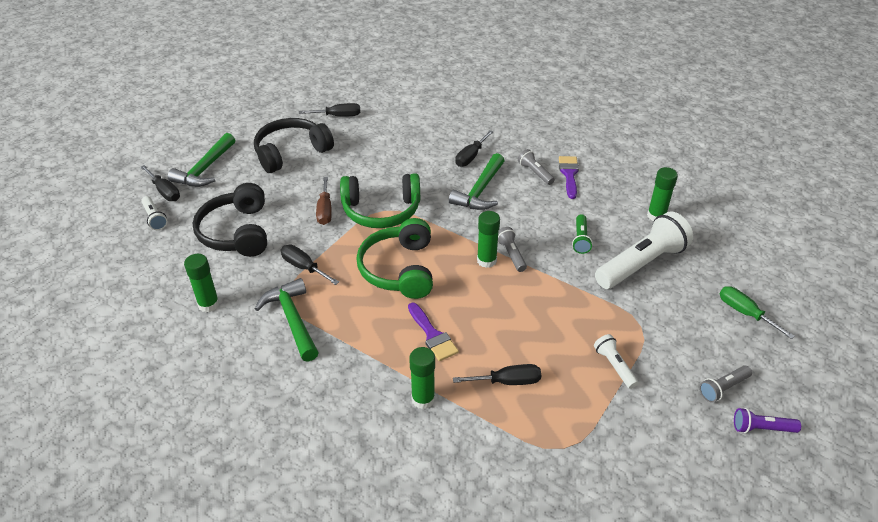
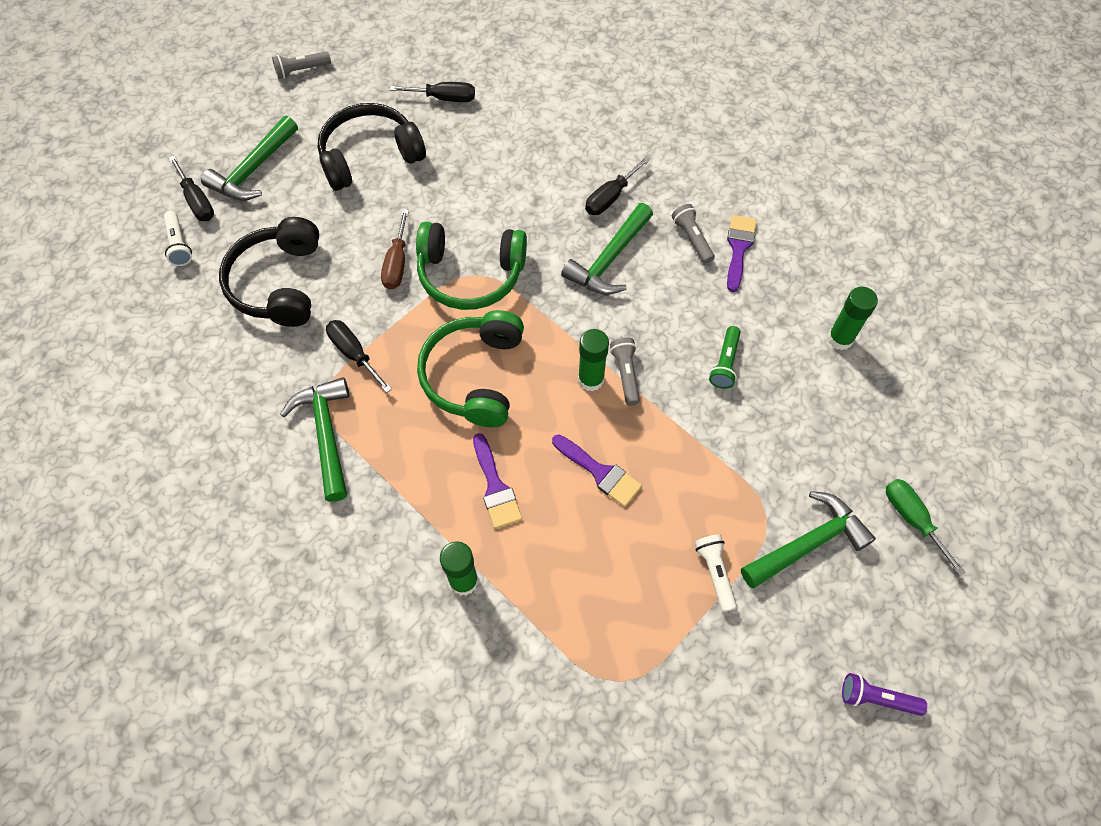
camera: 10 degrees right, 20 degrees up
green glue stick [184,254,220,312] -> none
black screwdriver [453,364,541,385] -> none
white flashlight [595,211,693,289] -> none
grey flashlight [699,366,752,403] -> grey flashlight moved to [272,51,331,79]
none -> purple brush [552,435,642,507]
none -> green hammer [741,491,876,588]

